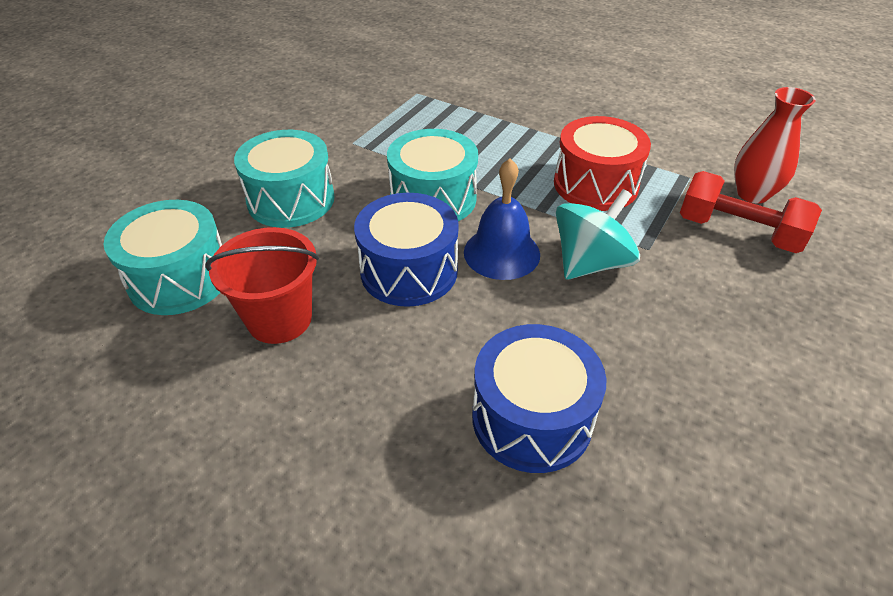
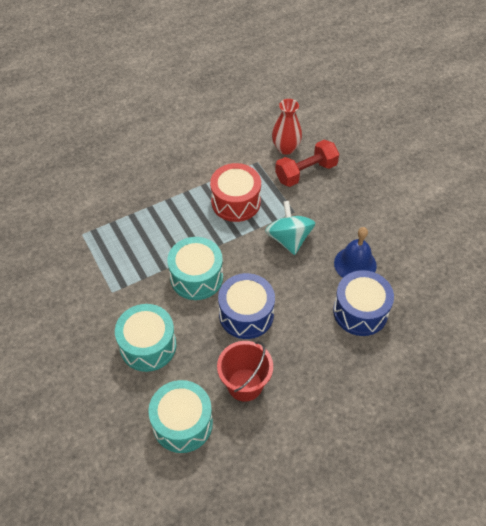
camera: 60 degrees left, 10 degrees up
blue bell [464,158,540,280] -> blue bell moved to [334,227,377,278]

